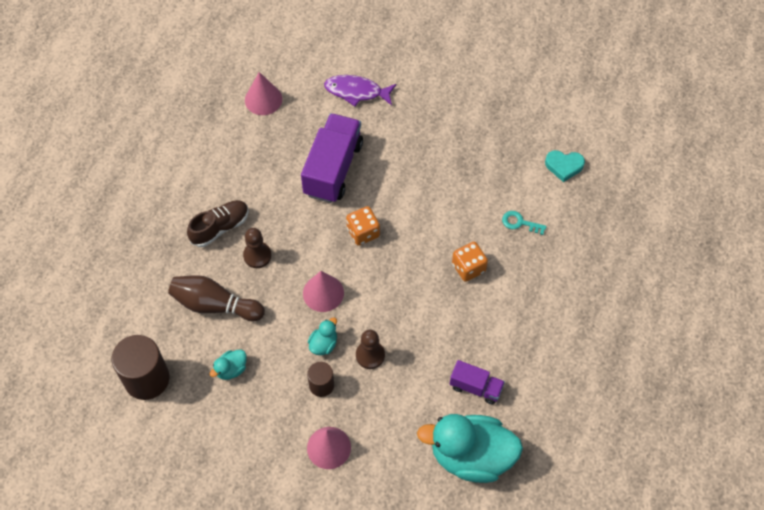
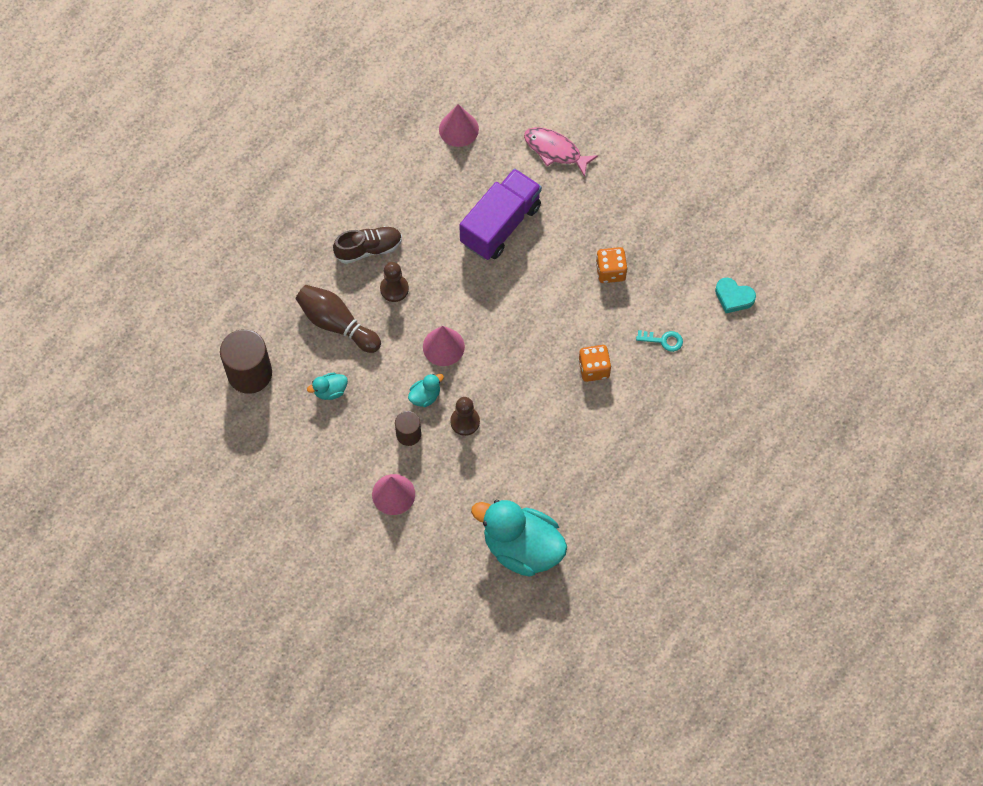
camera: 20 degrees right, 5 degrees up
purple fish [324,75,396,106] -> pink fish [524,127,598,177]
orange dice [346,206,380,246] -> orange dice moved to [596,247,628,283]
purple truck [450,360,505,405] -> none
turquoise key [502,211,547,235] -> turquoise key turned 150 degrees clockwise [636,330,683,352]

